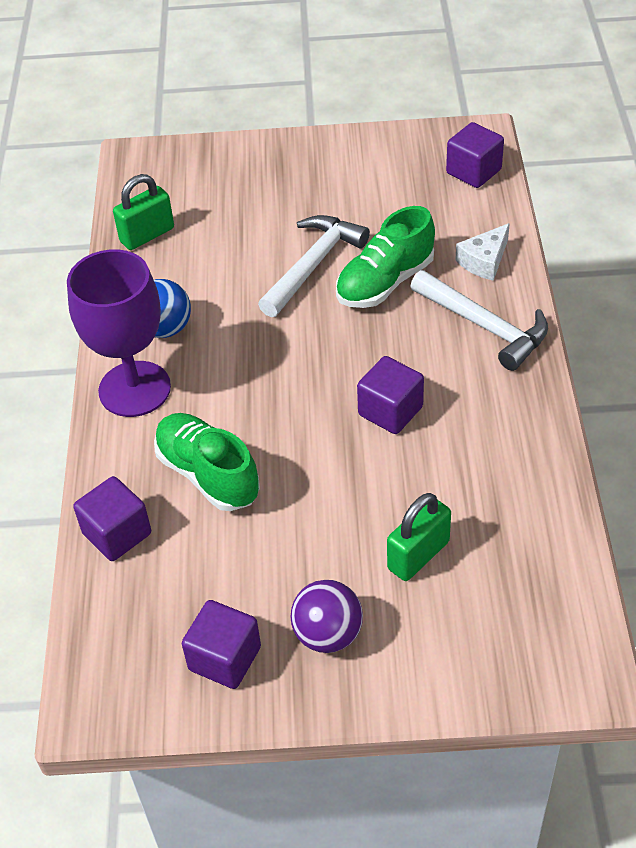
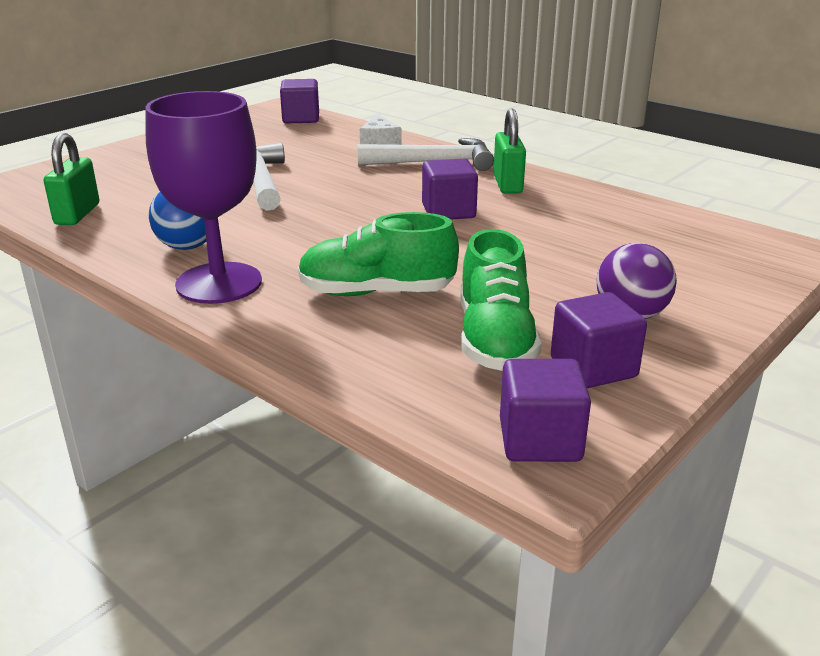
camera: 50 degrees left, 20 degrees down
purple cube [73,476,151,561] -> purple cube moved to [500,359,591,462]
green shoe [336,206,435,308] -> green shoe moved to [460,229,542,371]
green padlock [387,493,451,581] -> green padlock moved to [493,108,526,194]

